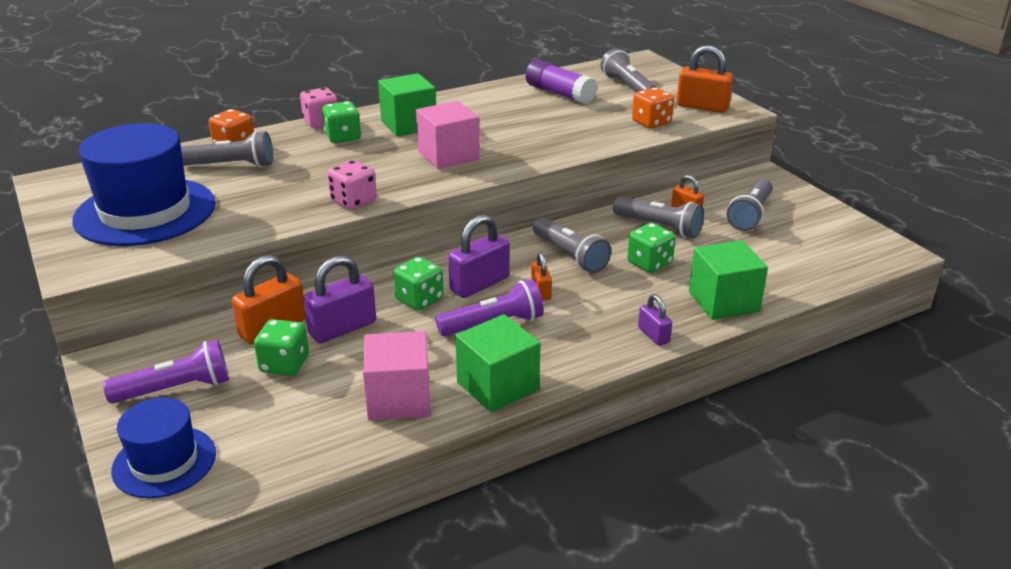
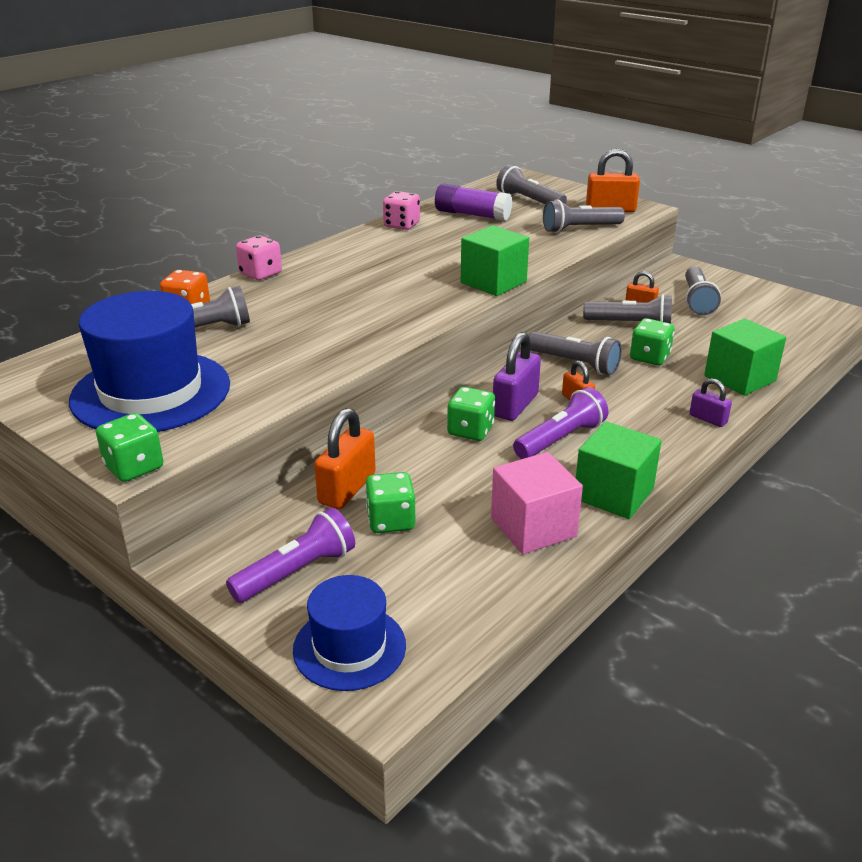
camera: 20 degrees left, 0 degrees up
purple padlock [303,255,376,343] -> none
green dice [322,101,361,143] -> green dice moved to [96,413,163,482]
pink dice [327,160,377,210] -> pink dice moved to [383,191,420,230]
green cube [378,73,436,136] -> green cube moved to [461,225,529,296]
pink cube [416,101,479,169] -> none
orange dice [632,87,674,129] -> grey flashlight [543,199,625,233]

